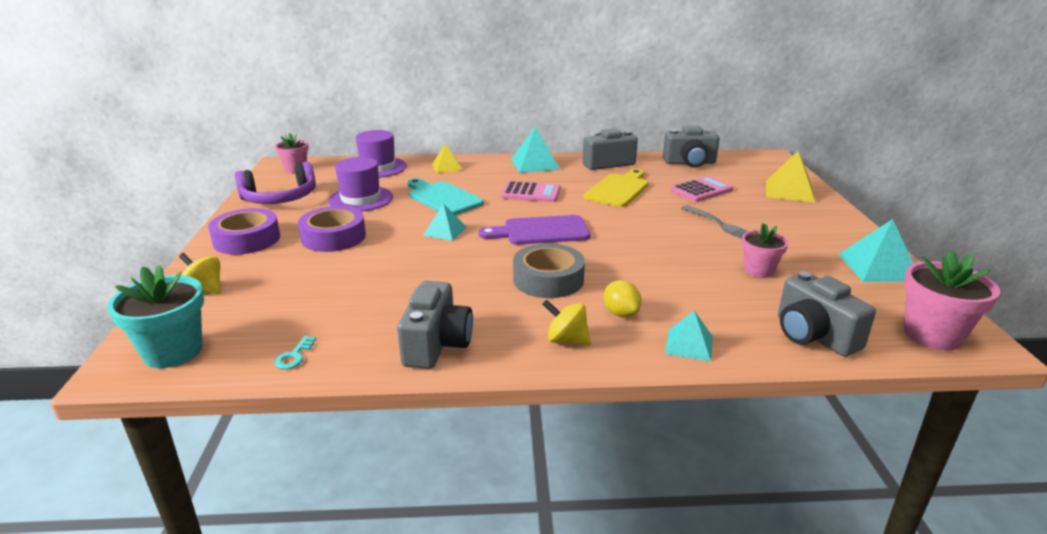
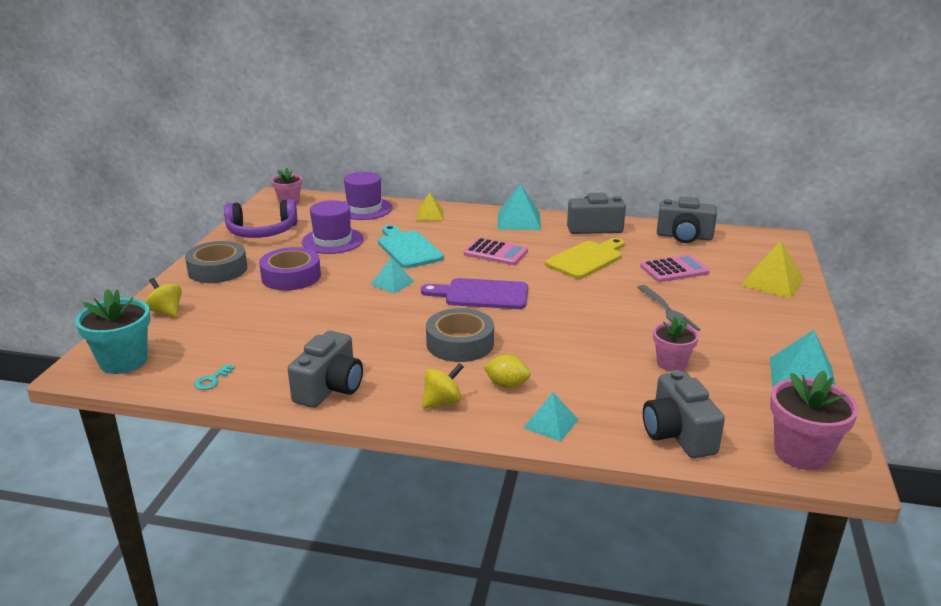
camera: 15 degrees right, 0 degrees up
purple tape [208,208,280,255] -> grey tape [185,241,247,283]
yellow spinning top [542,300,591,346] -> yellow spinning top turned 105 degrees clockwise [422,363,463,409]
yellow lemon [603,280,642,317] -> yellow lemon turned 60 degrees counterclockwise [483,354,531,388]

